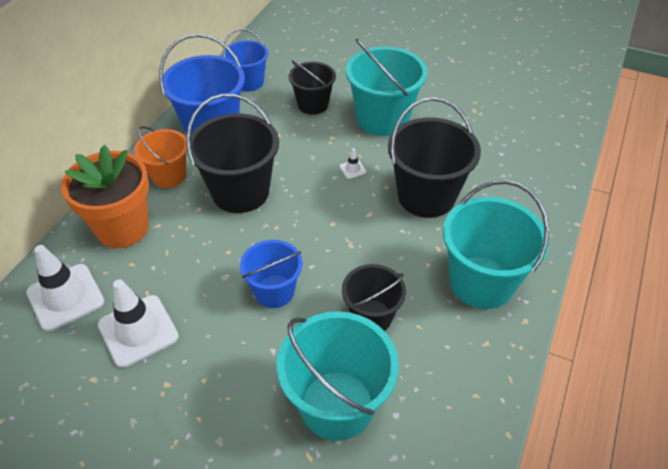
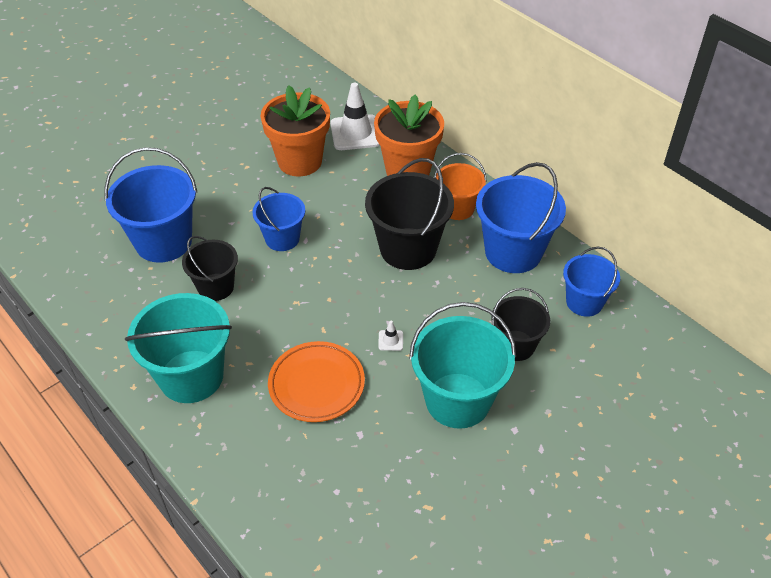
camera: 115 degrees right, 0 degrees up
white traffic cone [98,279,179,368] -> orange flower pot [261,85,330,176]
turquoise bucket [277,311,399,441] -> blue bucket [104,147,197,263]
black bucket [388,97,481,218] -> orange plate [268,341,365,422]

